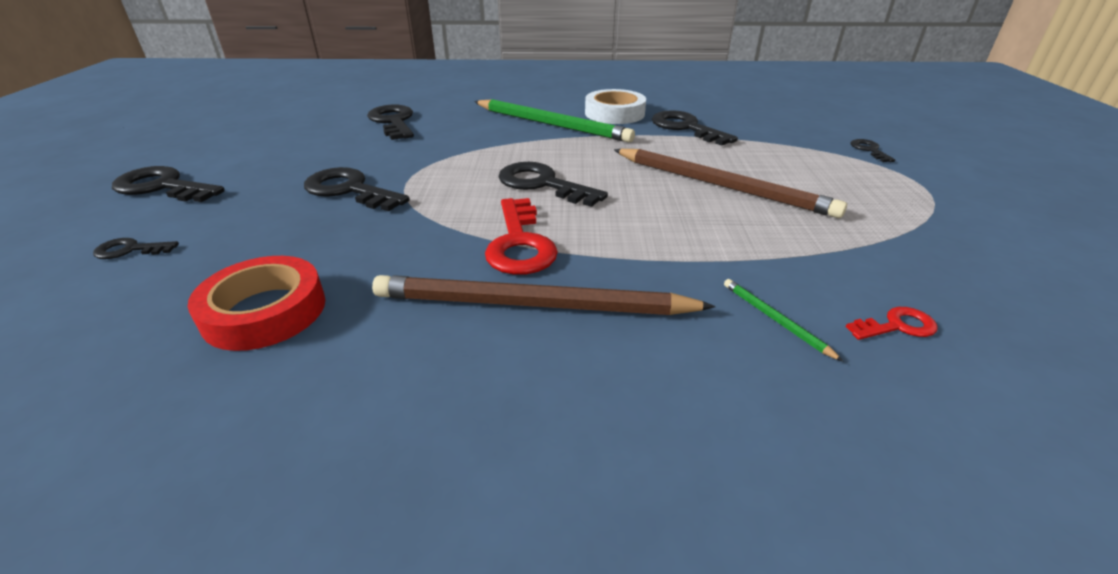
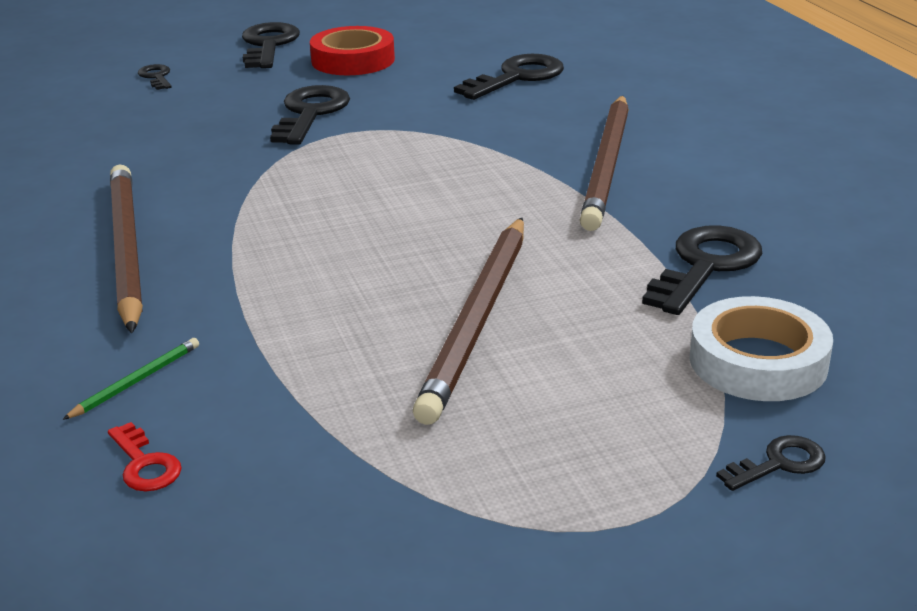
camera: 70 degrees right, 5 degrees down
red tape [187,256,325,351] -> red tape moved to [310,26,395,75]
green pencil [474,99,635,142] -> brown pencil [580,96,629,231]
red key [485,198,558,275] -> none
black key [498,162,608,207] -> none
white tape [585,89,646,124] -> white tape moved to [689,296,833,401]

